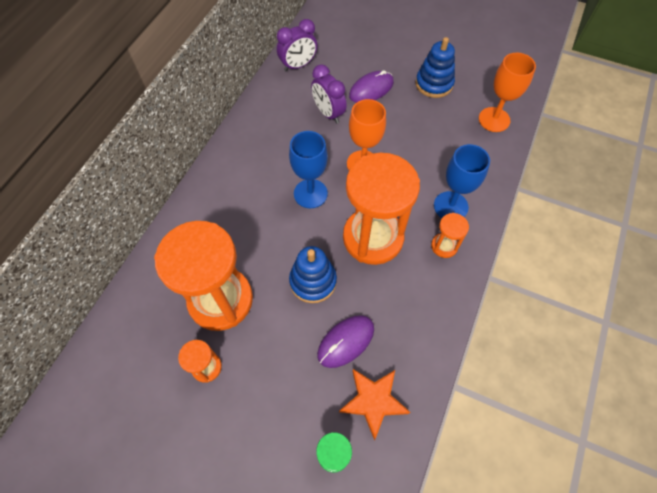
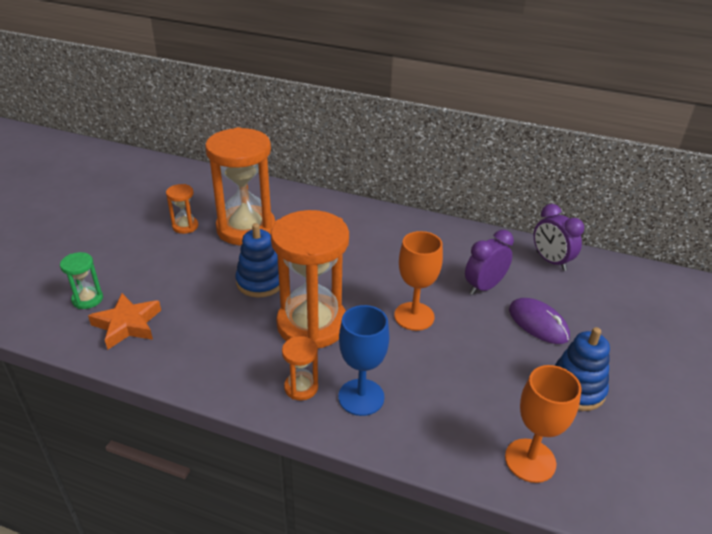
camera: 85 degrees right, 25 degrees down
blue goblet [289,131,328,208] -> none
purple mouse [317,315,374,368] -> none

